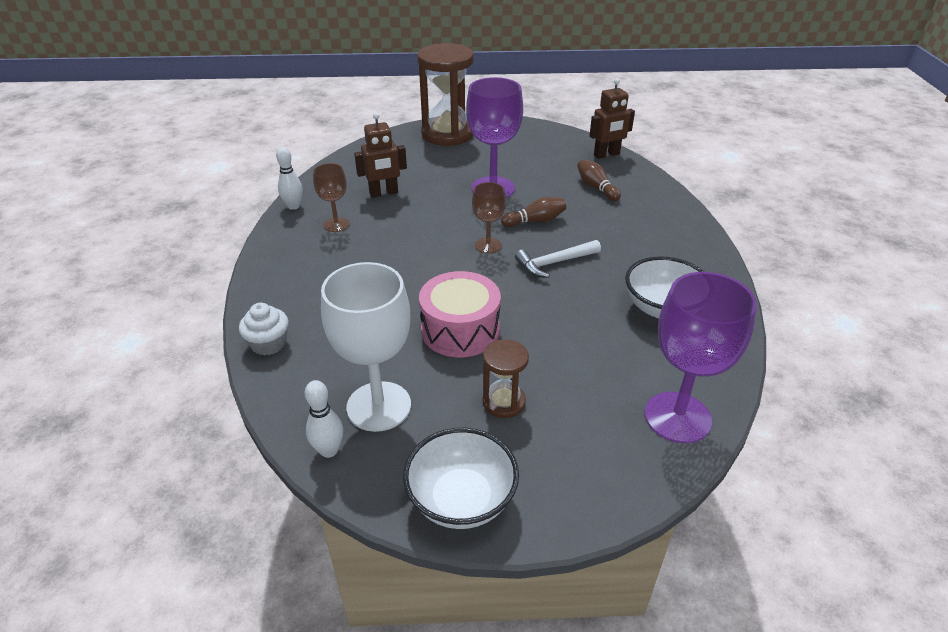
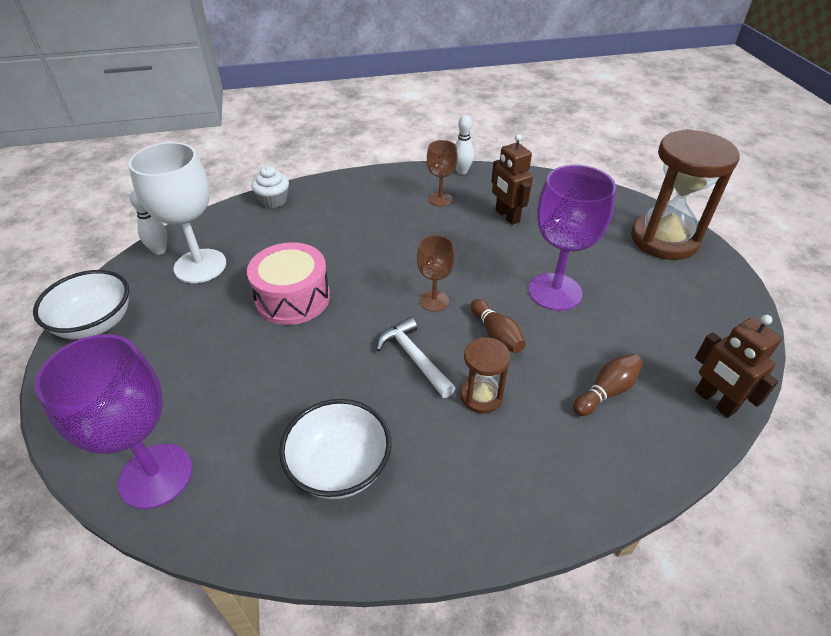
camera: 80 degrees right, 5 degrees up
brown hourglass [483,339,529,418] -> brown hourglass moved to [461,337,510,413]

